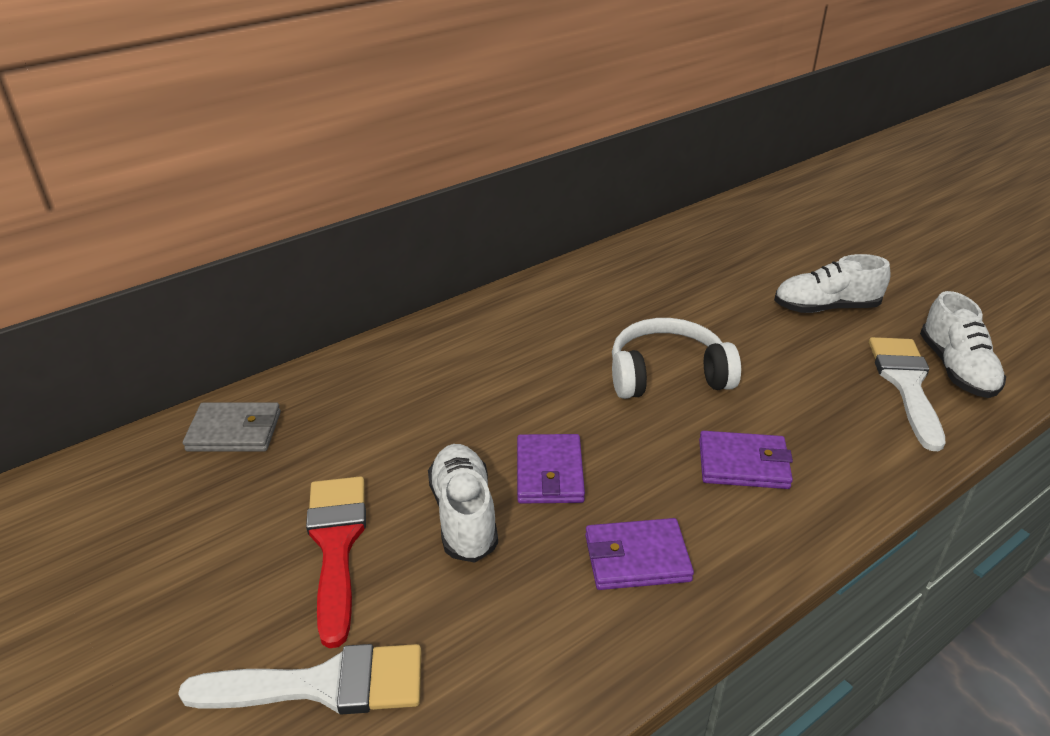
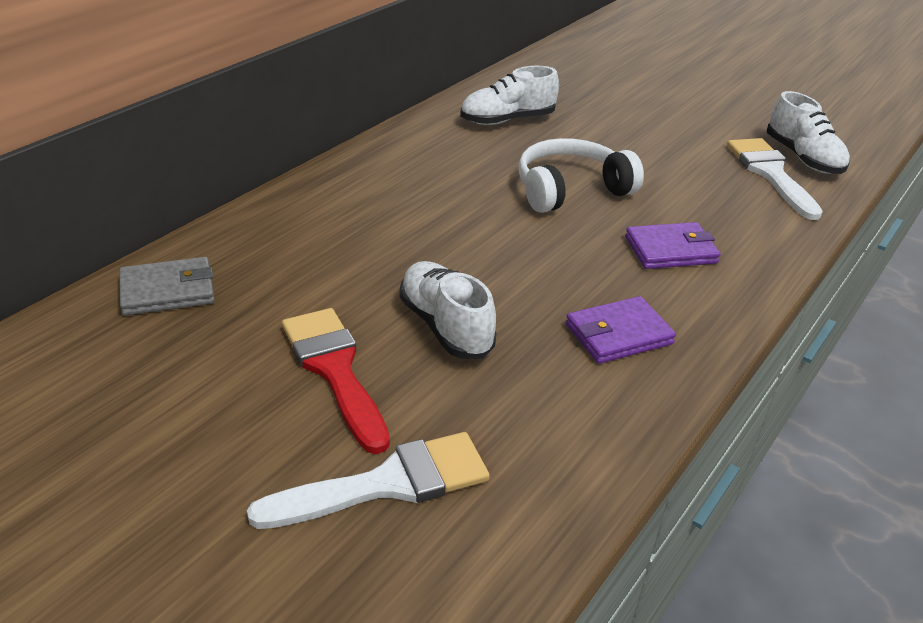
camera: 20 degrees left, 0 degrees up
purple wallet [517,434,585,503] -> none
white shoe [774,254,891,313] -> white shoe moved to [460,66,559,125]

